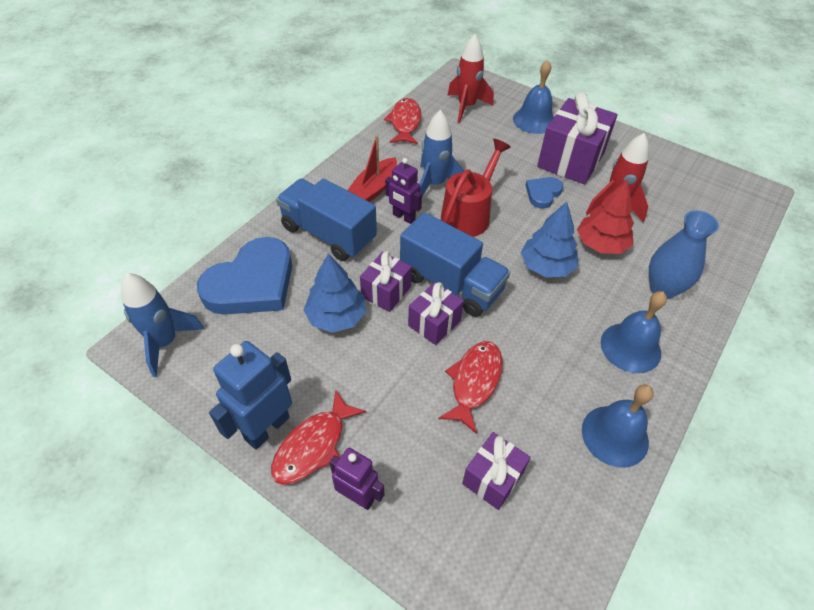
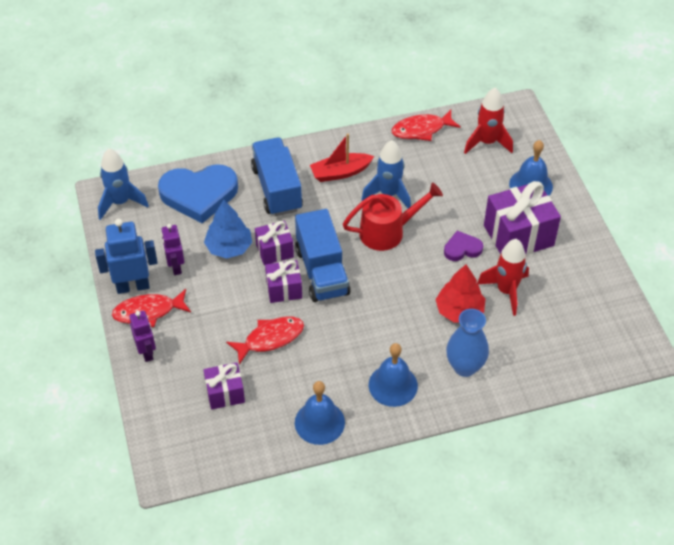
camera: 40 degrees right, 0 degrees up
red fish [384,98,421,144] -> red fish turned 150 degrees counterclockwise [391,110,461,141]
purple robot [385,158,422,224] -> purple robot moved to [161,224,184,275]
blue tree [521,202,579,277] -> none
blue heart [525,177,563,209] -> purple heart [444,231,483,261]

